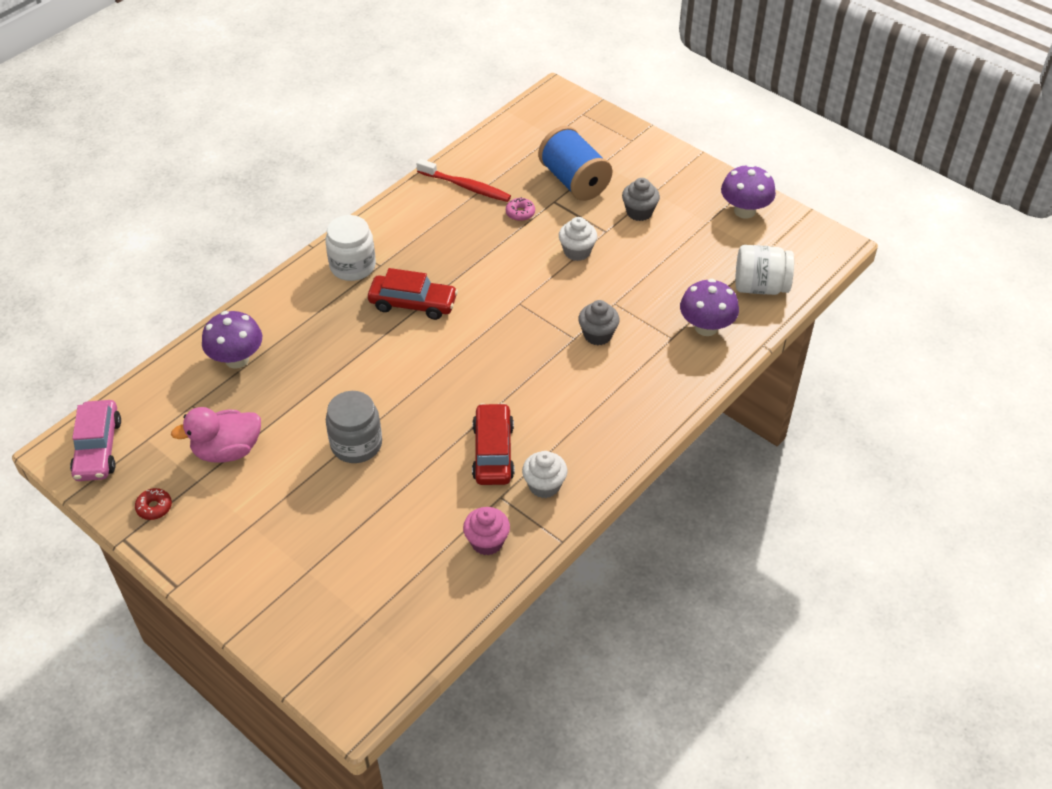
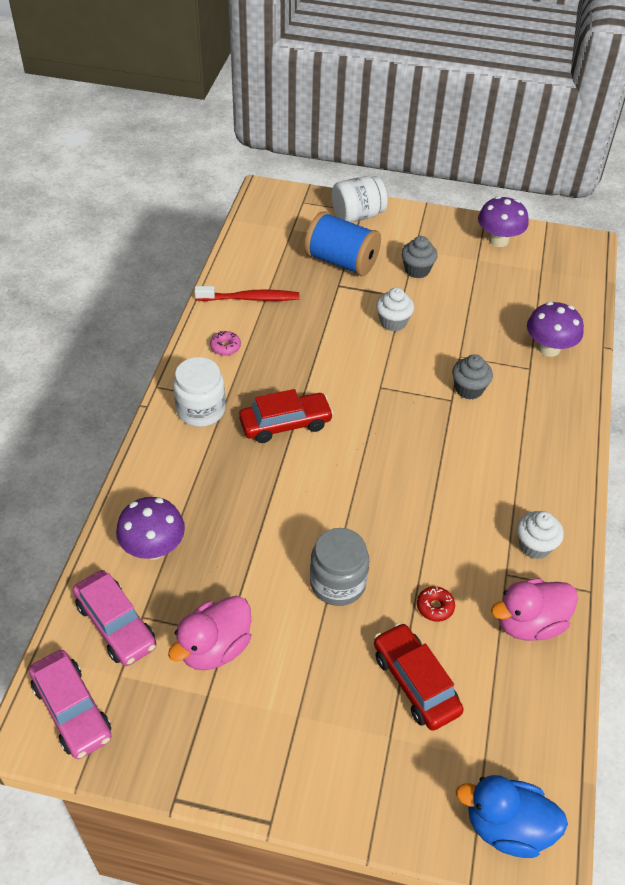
camera: 30 degrees left, 0 degrees up
red donut [135,488,172,520] -> red donut moved to [417,586,455,622]
pink cupcake [463,507,510,555] -> pink duck [491,578,578,641]
red car [472,403,514,485] -> red car moved to [374,623,464,731]
pink donut [506,197,535,221] -> pink donut moved to [210,331,241,356]
white jar [735,245,794,295] -> white jar moved to [332,176,387,223]
none -> pink car [73,570,157,666]
none -> blue duck [456,775,568,858]

